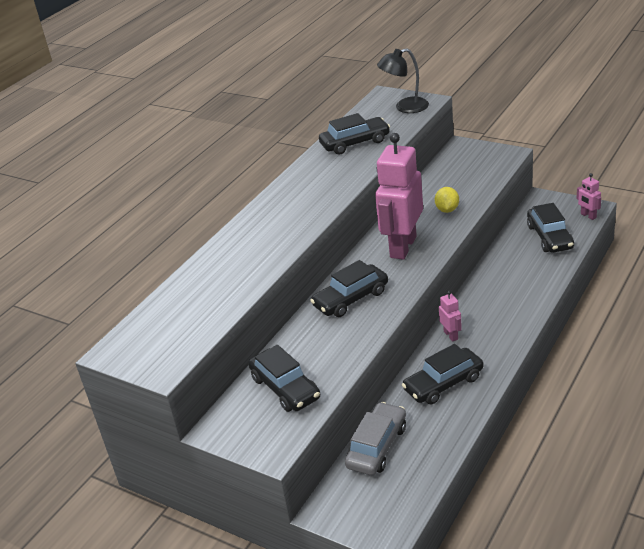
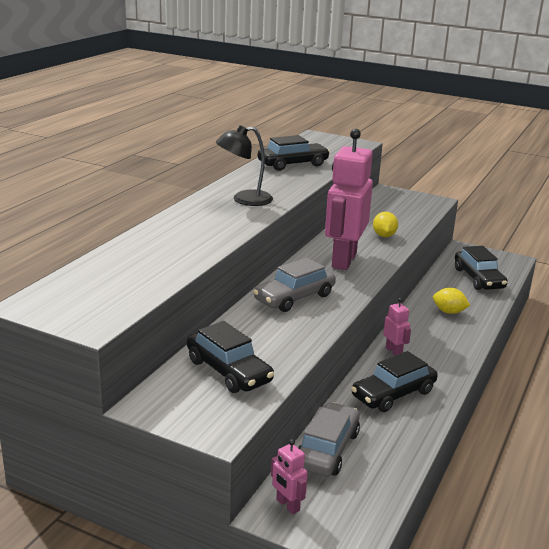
camera: 10 degrees left, 10 degrees down
black car [310,260,388,317] -> grey car [253,257,336,312]
black lamp [377,48,429,113] -> black lamp moved to [216,125,273,206]
pink robot [577,173,601,220] -> pink robot moved to [271,439,308,514]
none -> yellow lemon [433,288,470,314]

